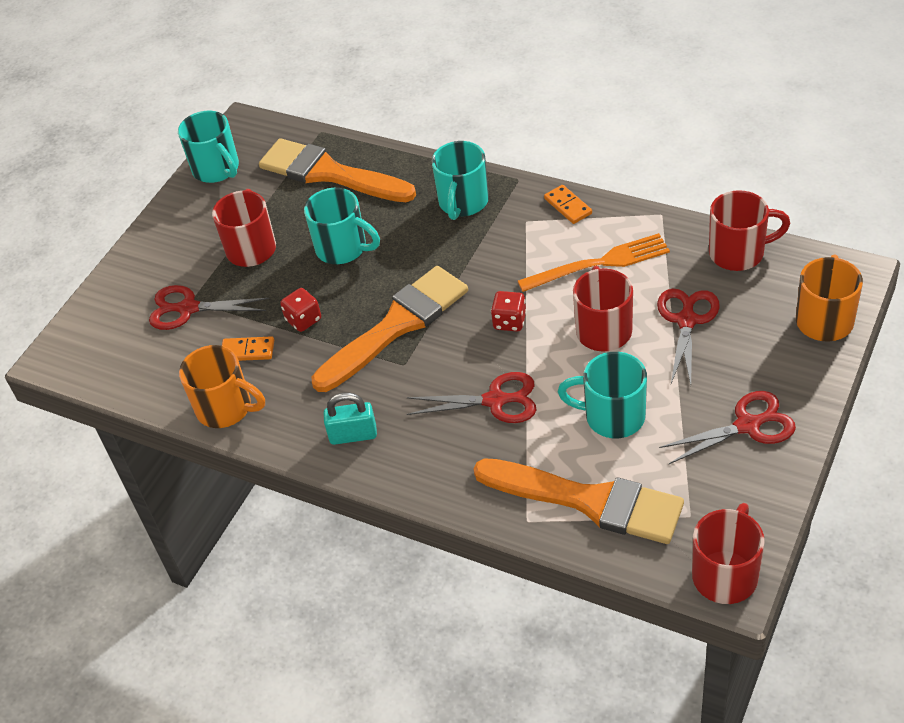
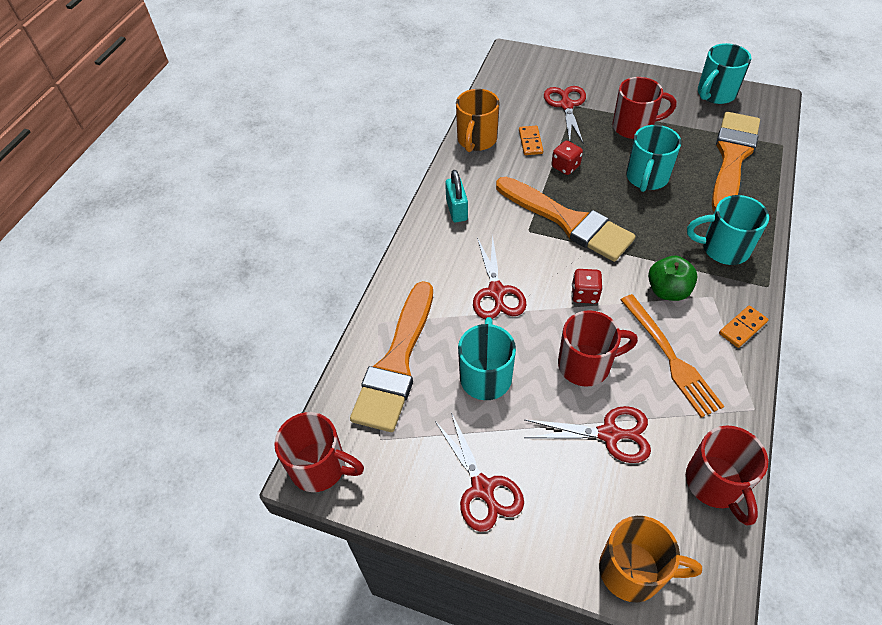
camera: 80 degrees right, 5 degrees up
none -> green apple [648,256,698,301]

